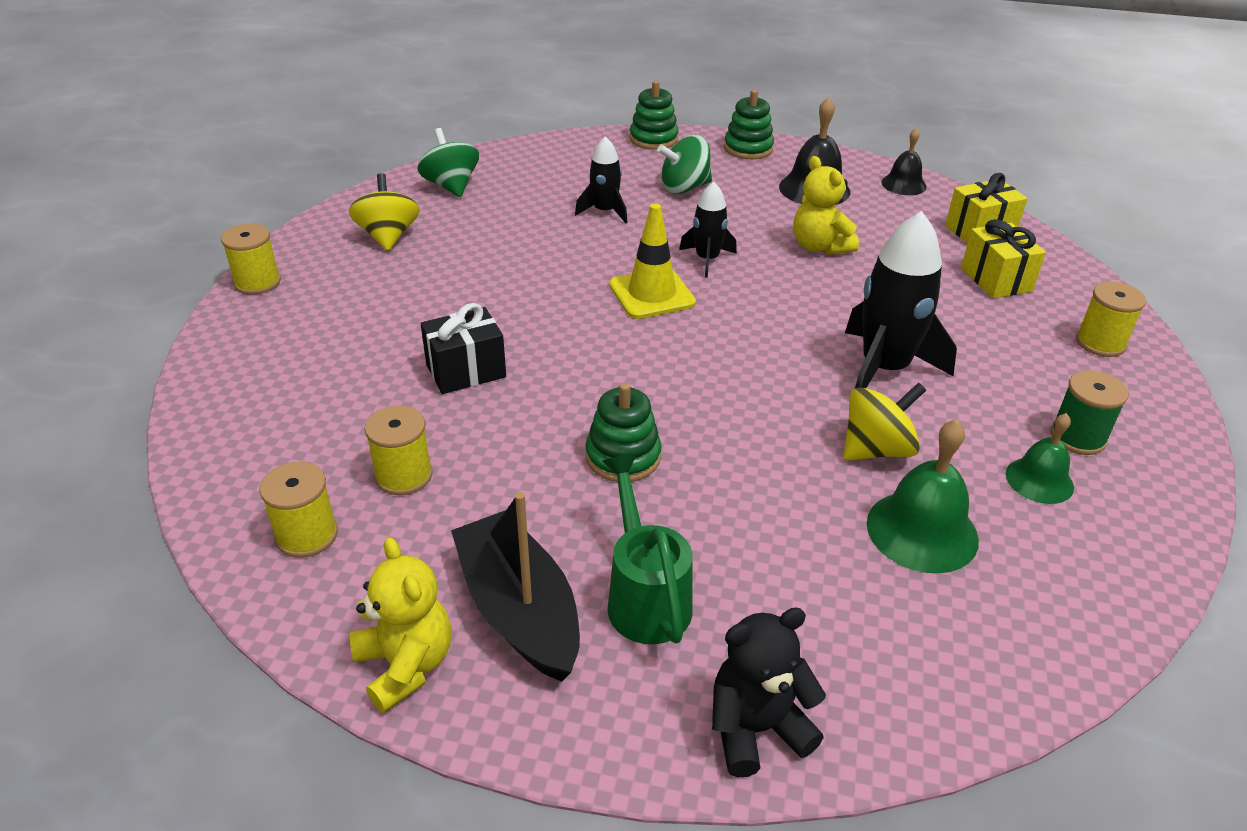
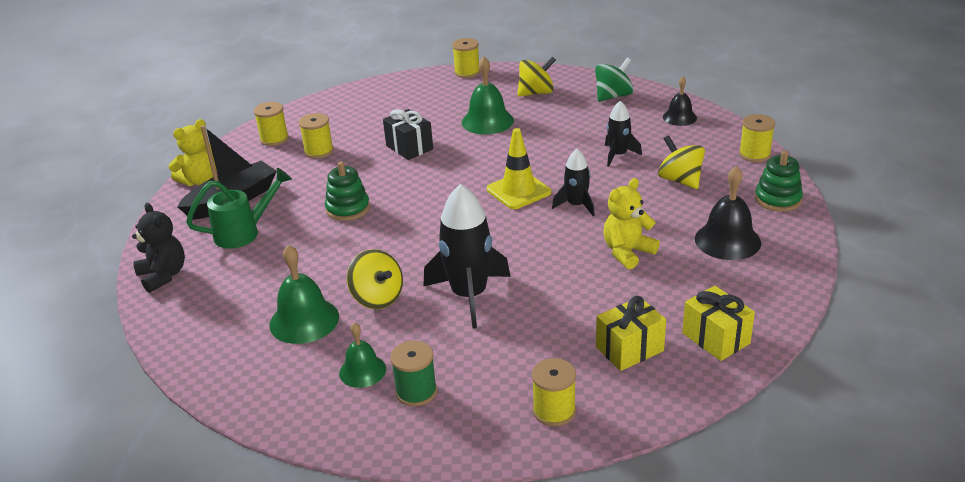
camera: 80 degrees right, 5 degrees down
green stacking toy [630,80,678,150] -> yellow spool [739,114,775,162]
green spinning top [657,135,712,194] -> yellow spinning top [658,135,705,189]
black bell [881,128,927,195] -> black bell moved to [663,77,697,126]
none -> green bell [462,57,514,135]

